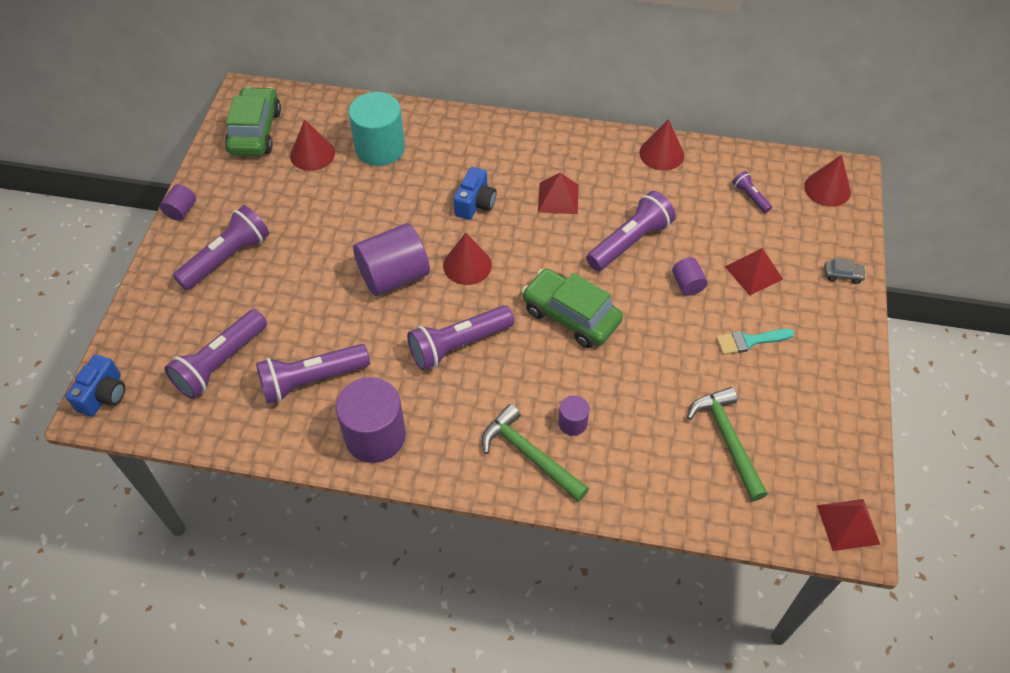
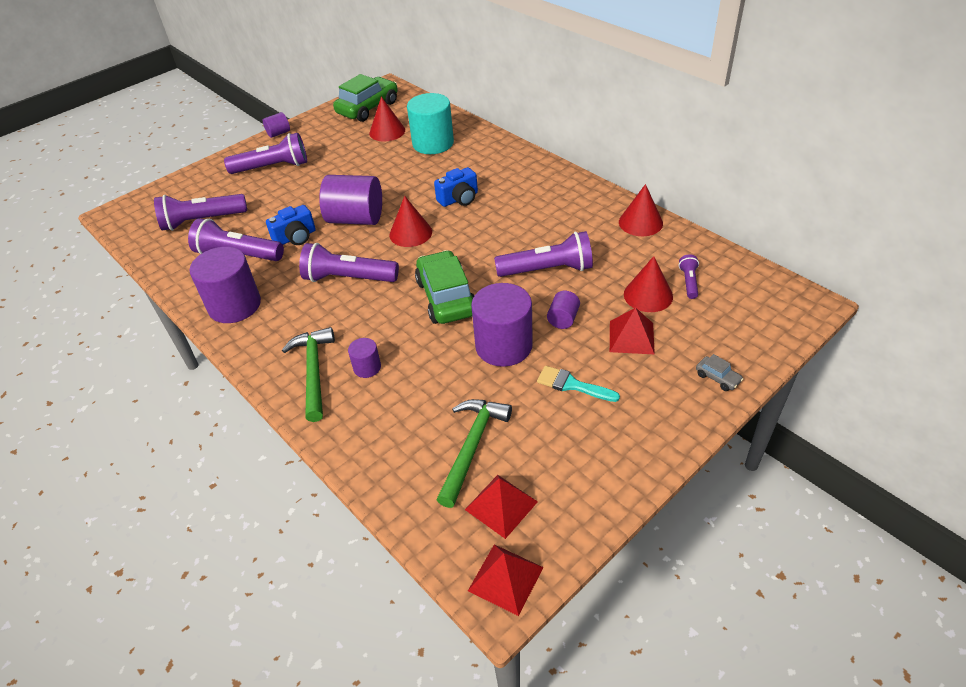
camera: 40 degrees right, 10 degrees down
blue camera [66,355,125,417] -> blue camera moved to [266,205,316,245]
red pyramid [538,173,578,214] -> red pyramid moved to [465,475,538,539]
red cone [804,155,851,207] -> red cone moved to [624,256,673,312]
none -> purple cylinder [471,283,533,367]

